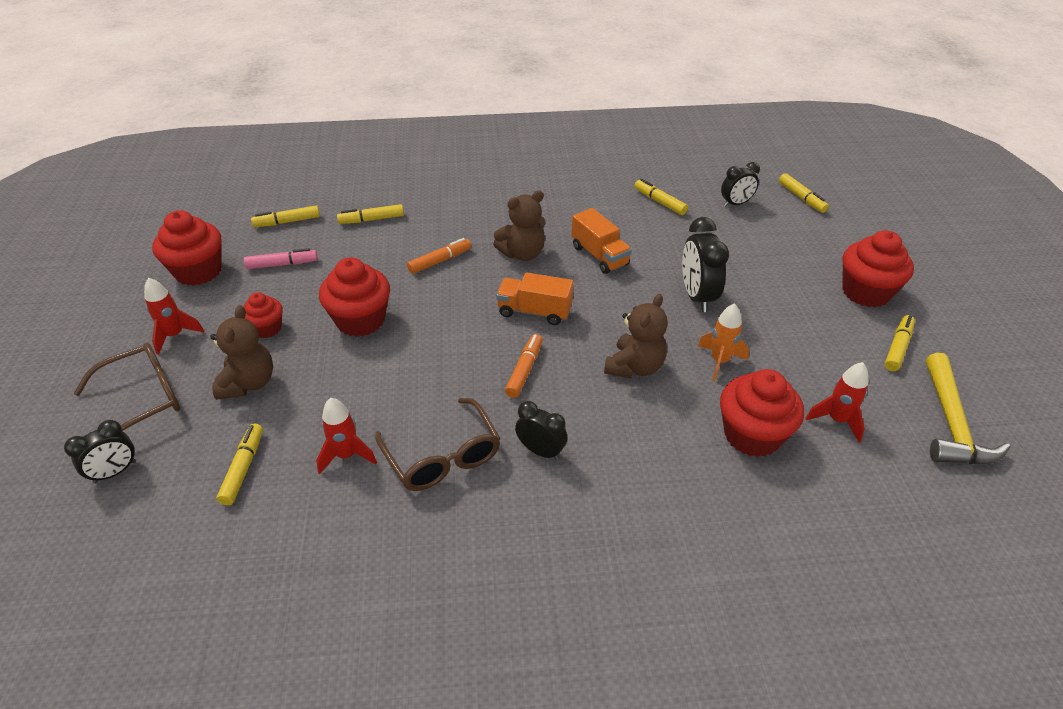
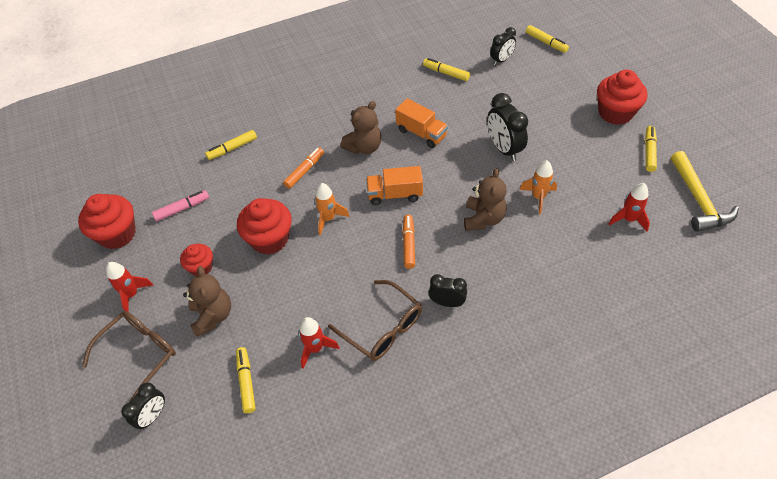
camera: 15 degrees left, 10 degrees up
yellow marker [251,205,320,227] -> none
red cupcake [720,369,804,457] -> none
none -> orange rocket [315,183,350,235]

